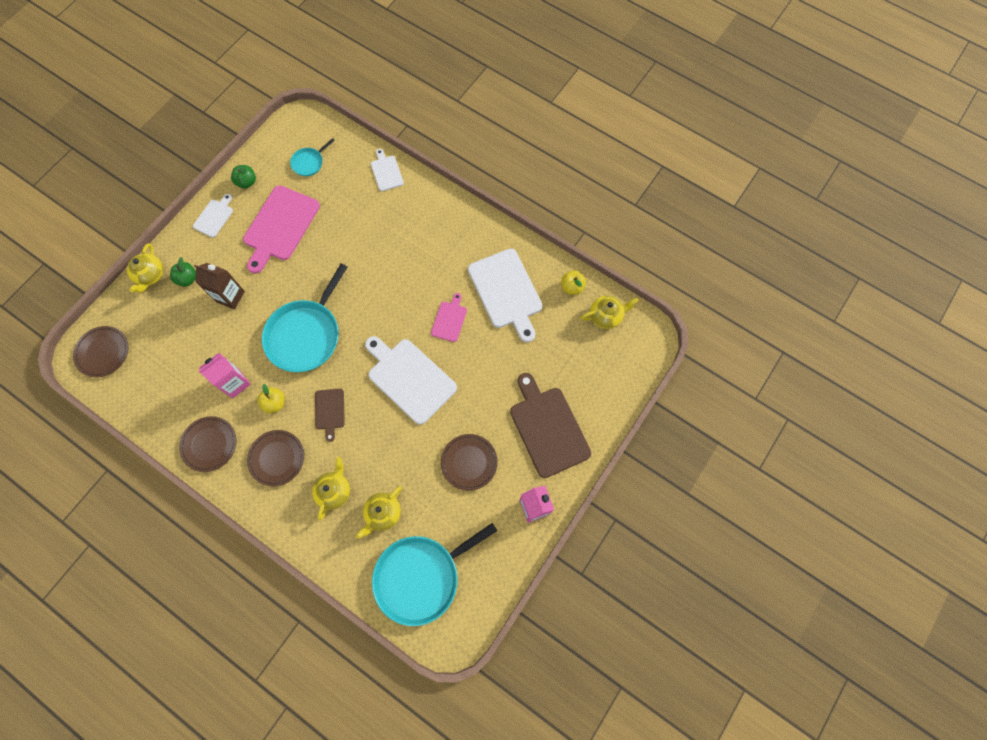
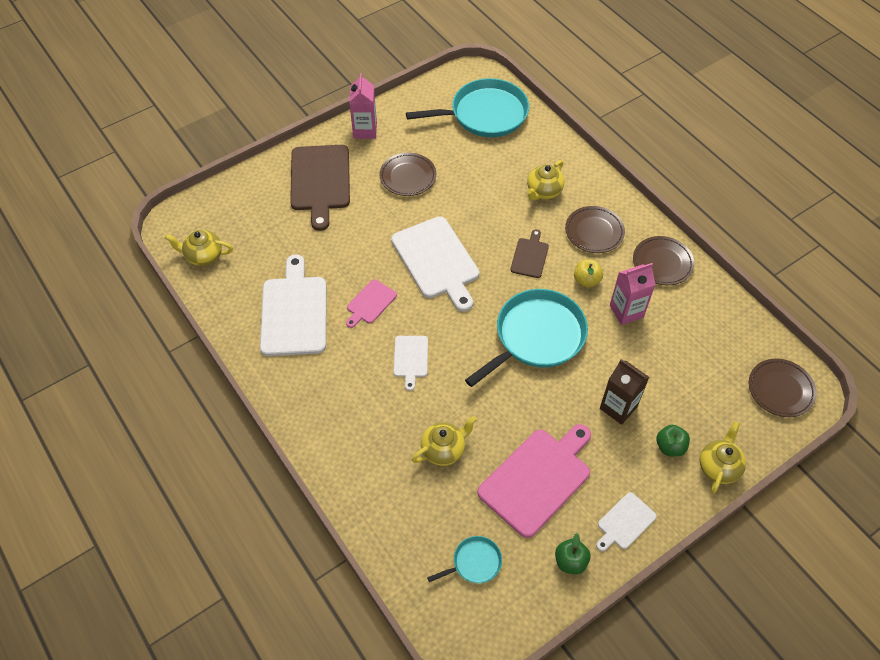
camera: 160 degrees left, 15 degrees down
yellow teapot [356,486,402,539] -> yellow teapot moved to [412,416,477,466]
white cutting board [371,149,404,191] -> white cutting board moved to [393,336,428,391]
yellow apple [561,270,586,295] -> none

